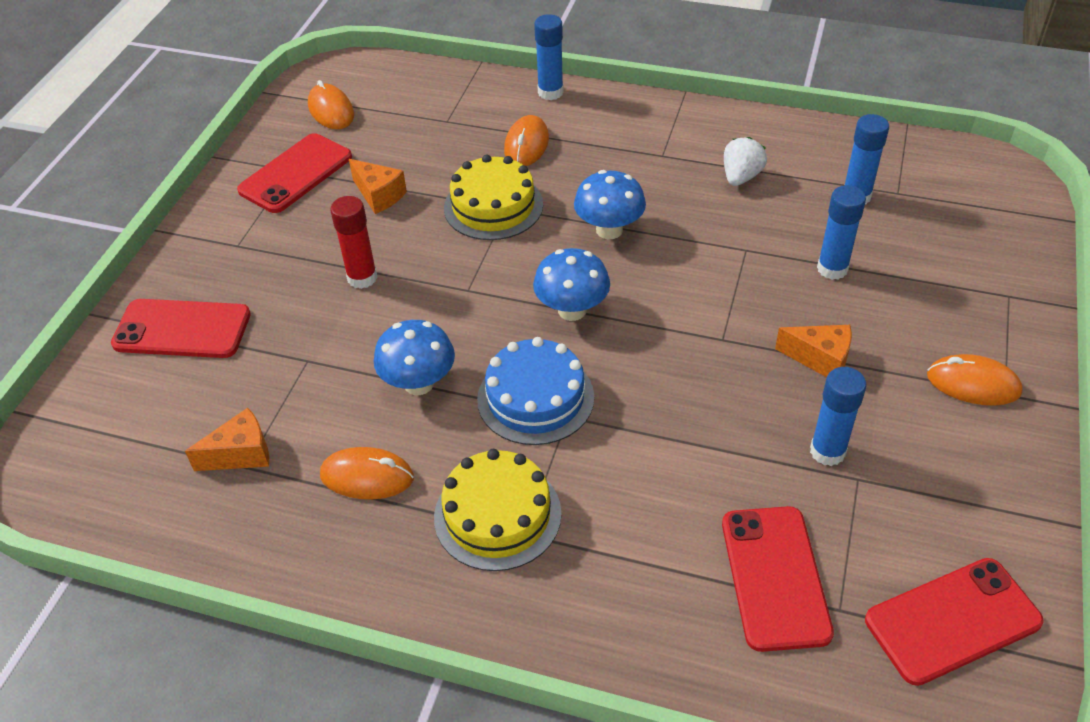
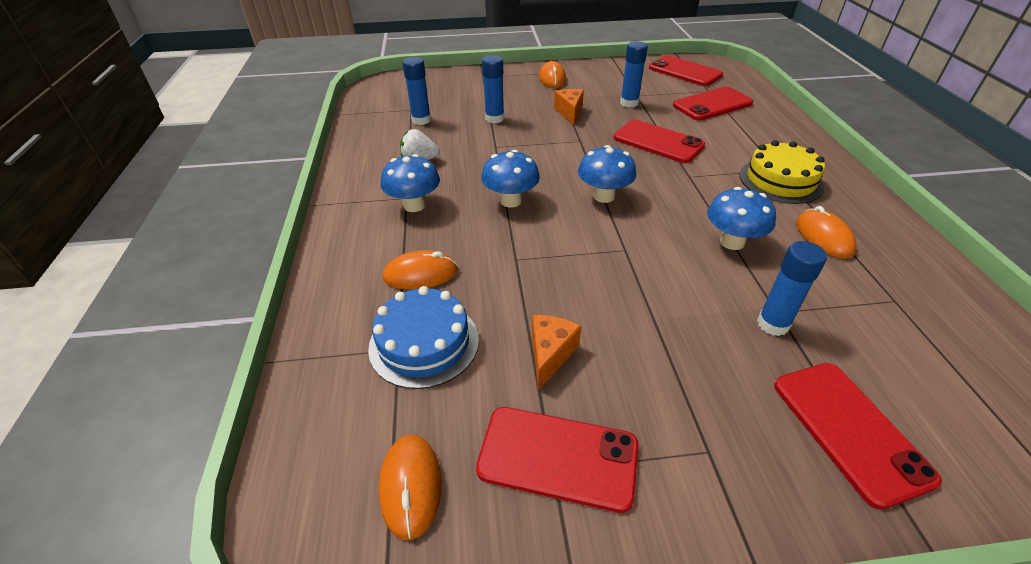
camera: 115 degrees left, 5 degrees down
orange cheese [185,408,269,471] -> none
orange mouse [308,80,354,129] -> orange mouse turned 45 degrees counterclockwise [379,435,442,540]
red glue stick [330,196,378,289] -> none
yellow cake [444,154,543,240] -> none
blue cake [477,337,594,445] -> blue cake moved to [368,286,479,389]
blue glue stick [534,14,564,100] -> blue glue stick moved to [757,241,827,336]
none -> blue mushroom [380,154,440,212]
none -> red phone [614,120,705,163]

